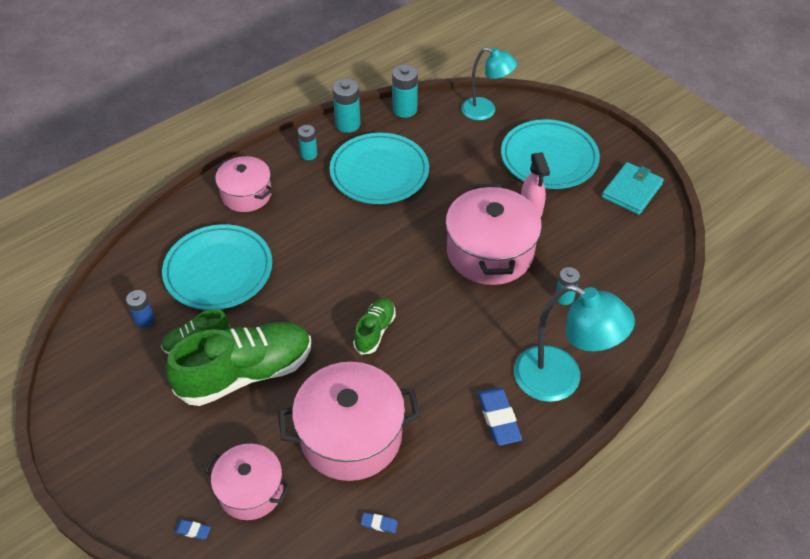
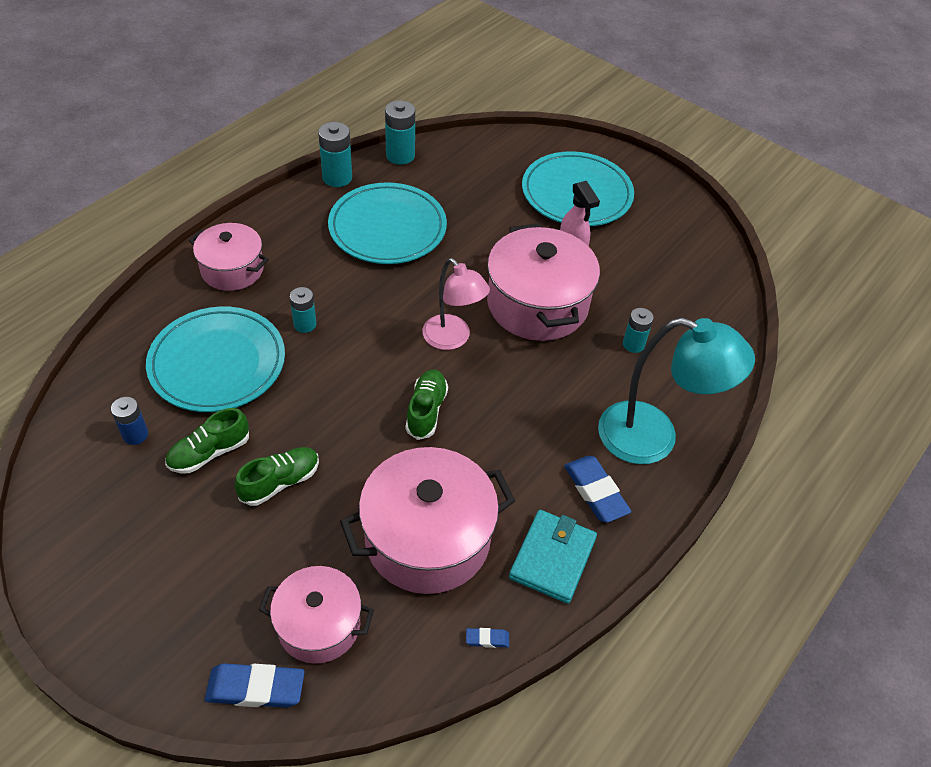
camera: 15 degrees left, 0 degrees up
green shoe [166,322,311,406] -> green shoe [235,447,319,506], size x0.50
blue eraser [174,520,211,540] -> blue eraser [205,663,305,708], size x2.09
turquoise battery [298,125,317,160] -> turquoise battery moved to [290,287,316,333]
turquoise lamp [461,47,517,120] -> none
turquoise wallet [602,162,664,215] -> turquoise wallet moved to [509,510,597,604]
none -> pink lamp [423,258,490,350]

